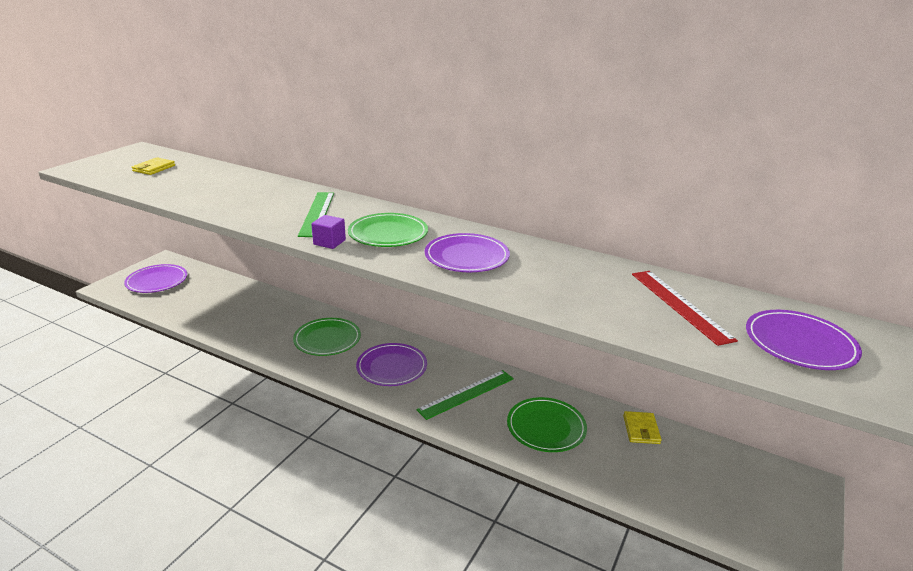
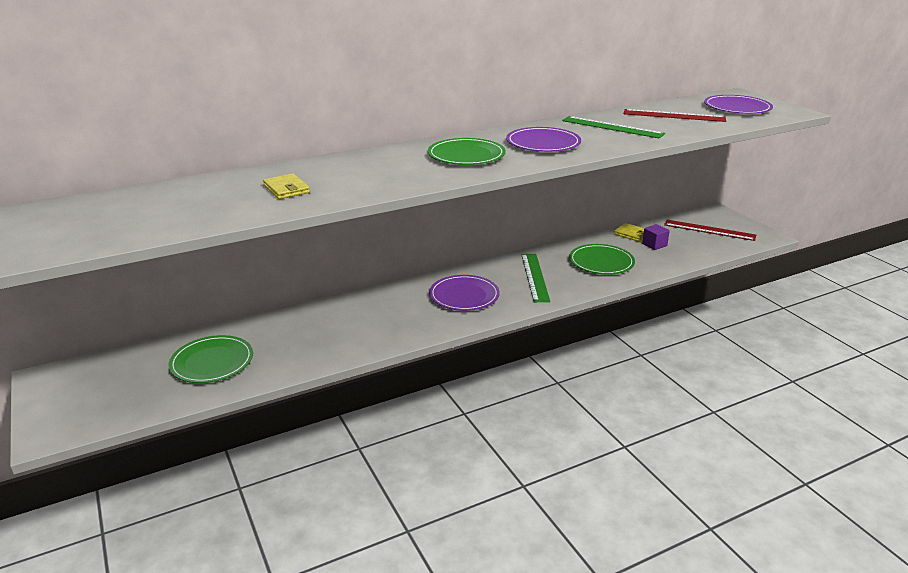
camera: 55 degrees left, 0 degrees up
purple plate [124,264,187,293] -> none
yellow wallet [132,157,175,175] -> yellow wallet moved to [263,173,310,199]
green plate [293,318,361,356] -> green plate moved to [169,335,253,383]
green ruler [298,192,334,237] -> green ruler moved to [562,116,665,139]
purple cube [311,215,346,249] -> purple cube moved to [642,224,670,250]
none -> red ruler [664,220,756,241]

